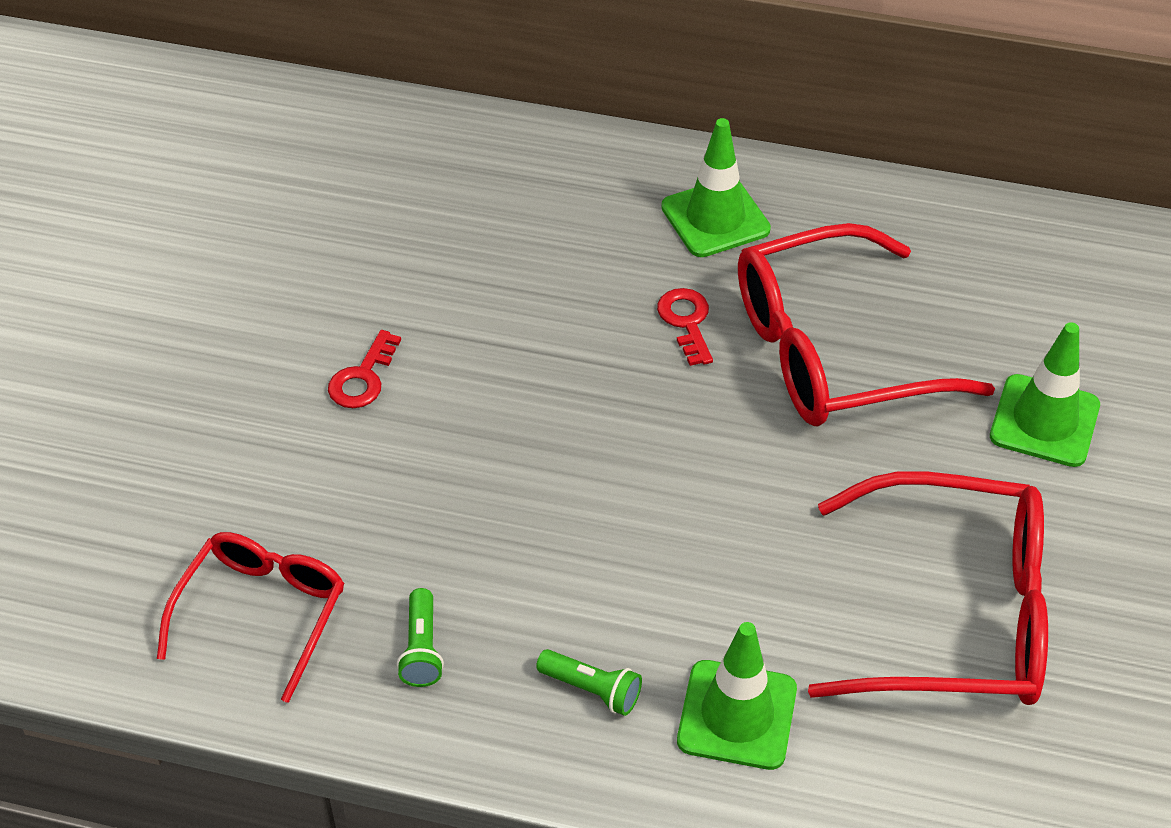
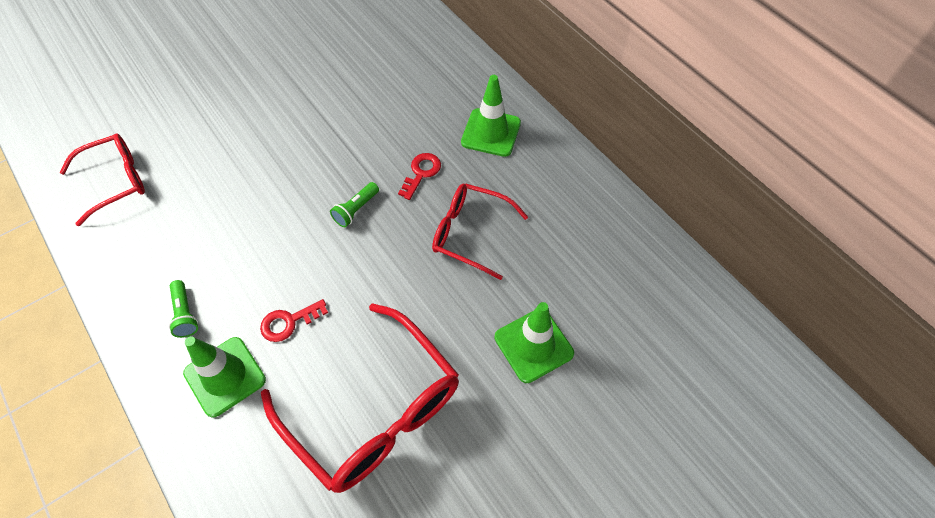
camera: 40 degrees right, 10 degrees up
red key [328,330,401,408] -> red key moved to [260,299,328,342]
green flashlight [397,588,444,687] -> green flashlight moved to [330,182,379,227]
red glasses [738,223,995,426] -> red glasses [432,183,528,280], size x0.61

